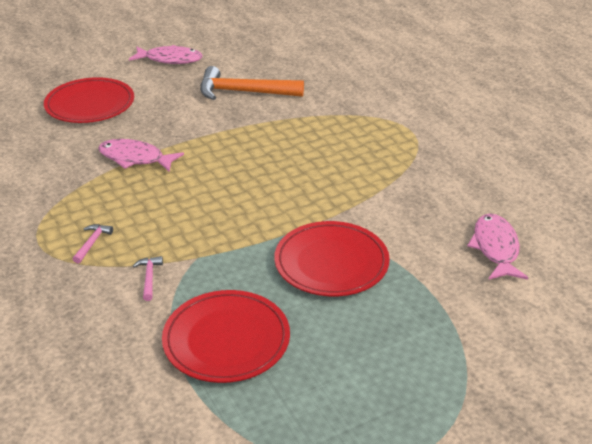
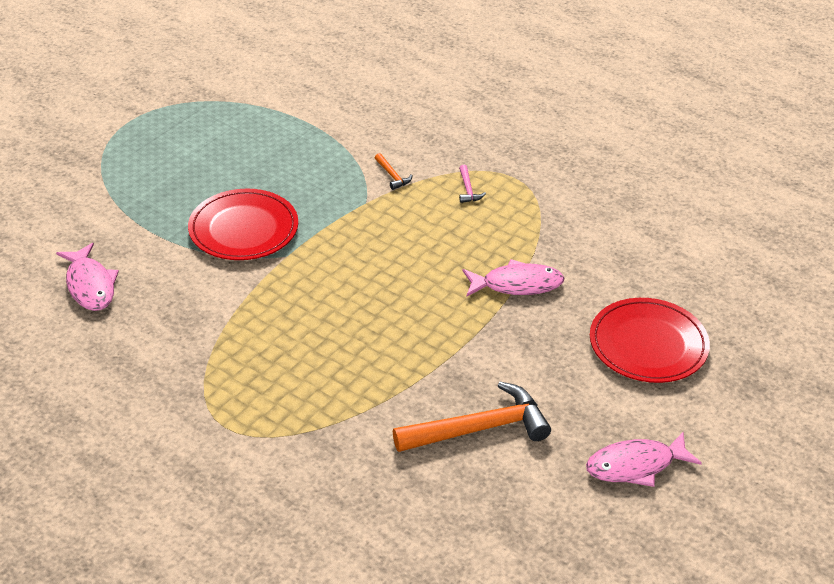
camera: 155 degrees right, 5 degrees up
pink hammer [133,256,163,301] -> orange hammer [375,153,413,190]
red plate [162,290,290,383] -> none

